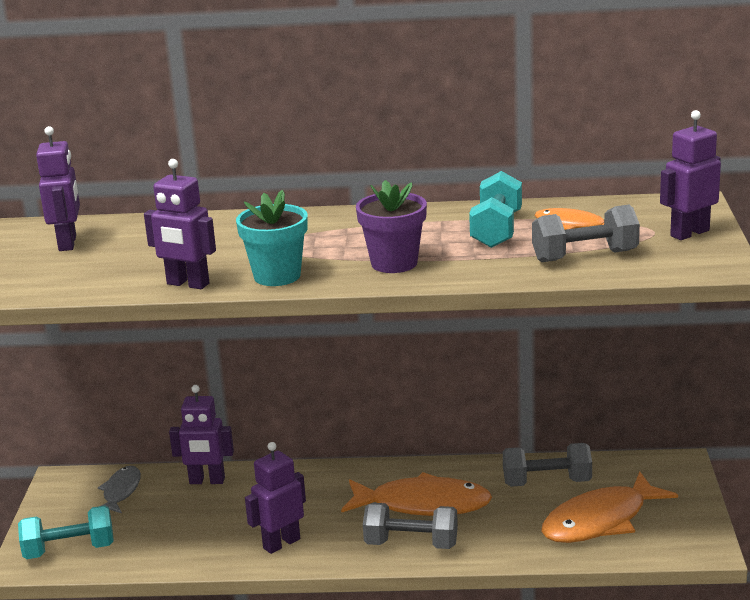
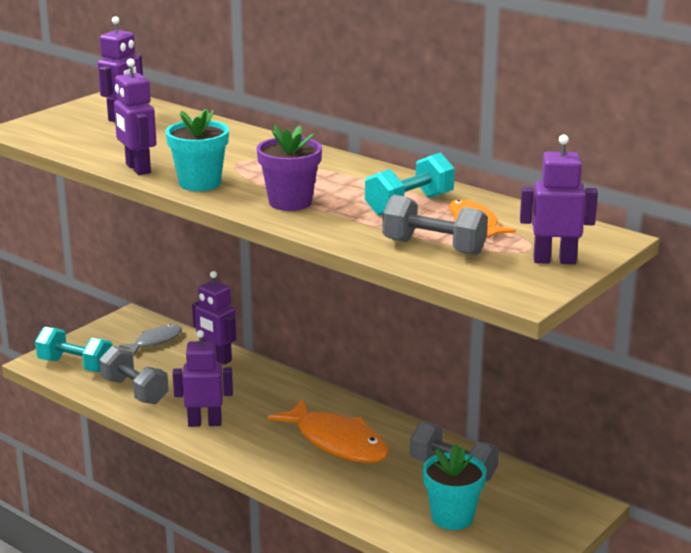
camera: 35 degrees right, 0 degrees up
grey dumbbell [363,503,458,549] -> grey dumbbell moved to [99,346,169,404]
orange fish [541,472,678,543] -> turquoise flower pot [422,444,486,530]

